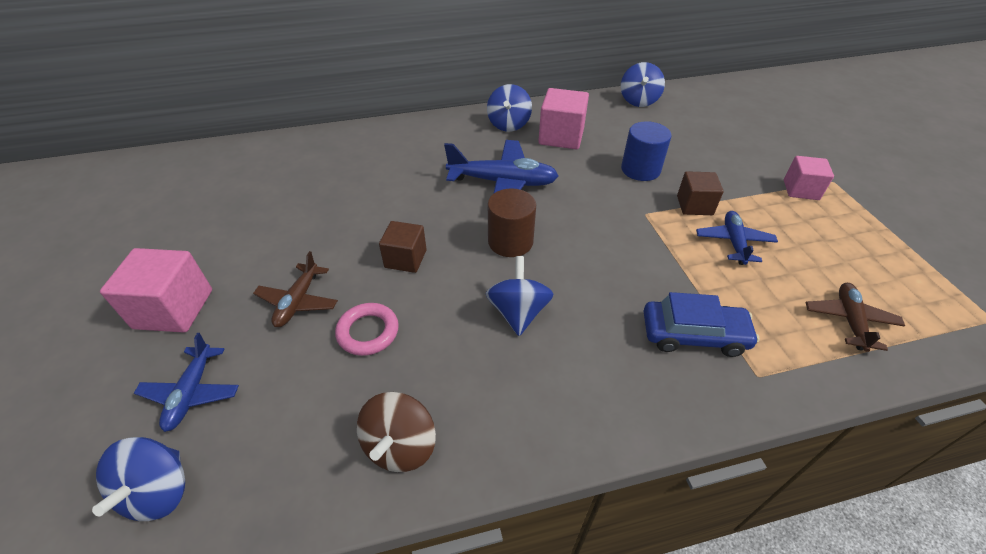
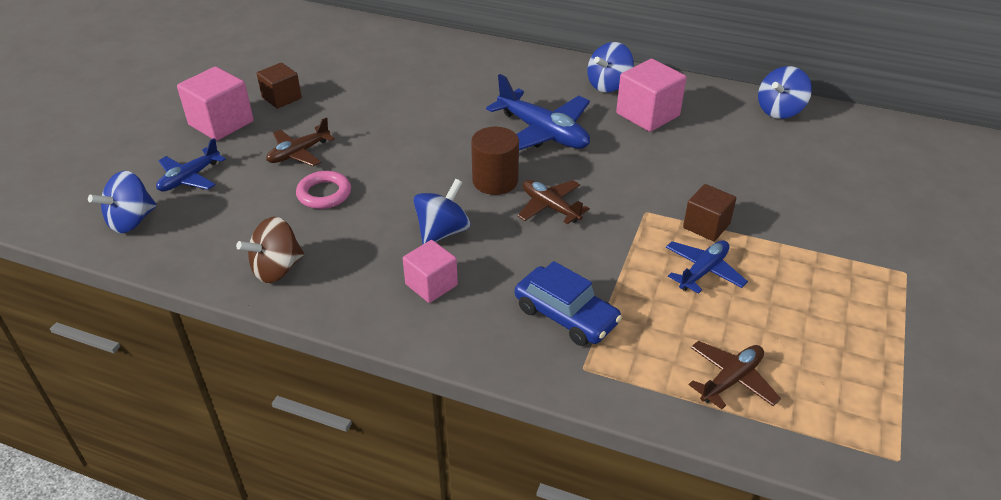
camera: 35 degrees right, 5 degrees down
brown cube [379,221,427,273] -> brown cube moved to [257,63,302,109]
blue cylinder [621,121,672,181] -> none
pink cube [784,156,834,200] -> pink cube moved to [403,240,458,303]
none -> brown plane [518,180,590,224]

